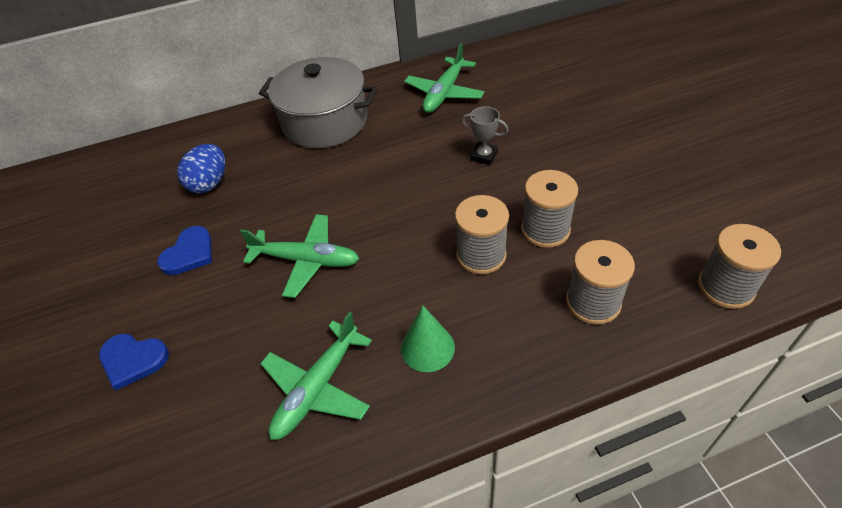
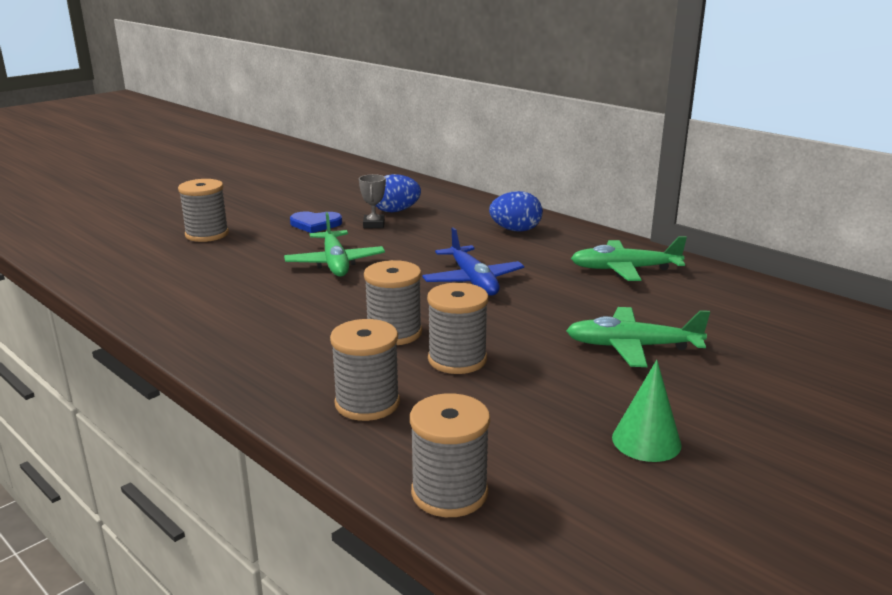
camera: 60 degrees right, 25 degrees down
blue heart [99,334,169,390] -> grey spool [178,179,229,242]
grey pot [259,57,378,148] -> blue egg [489,191,543,232]
green plane [260,312,372,440] -> green plane moved to [566,307,710,367]
green cone [401,305,455,372] -> green cone moved to [612,360,682,462]
grey trophy [462,106,508,165] -> grey trophy moved to [359,174,386,228]
none -> blue plane [422,227,524,296]

